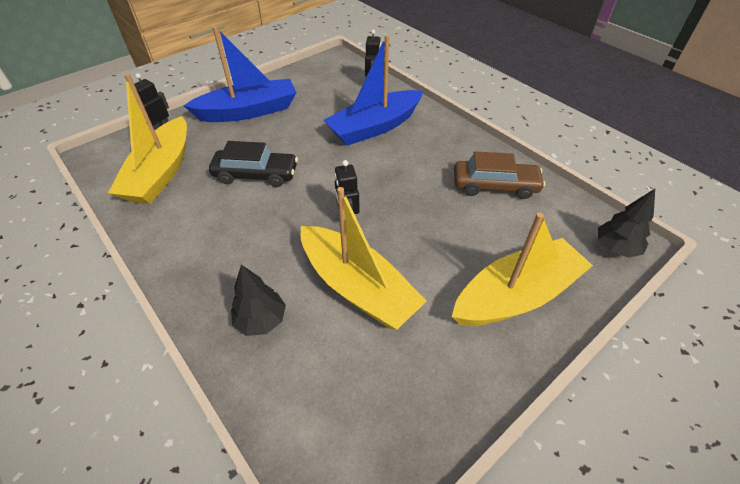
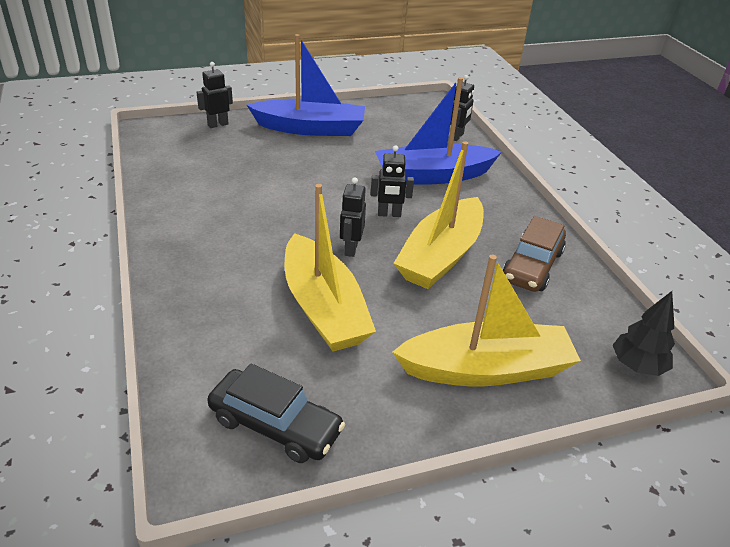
camera: 20 degrees right, 10 degrees down
yellow boat [108,73,187,204] -> yellow boat moved to [393,141,484,289]
black car [209,141,298,187] -> black car moved to [207,363,345,463]
black tree [231,265,286,336] -> none
brown car [454,152,545,199] -> brown car turned 90 degrees clockwise [502,216,566,292]
none -> black robot [371,145,414,217]

